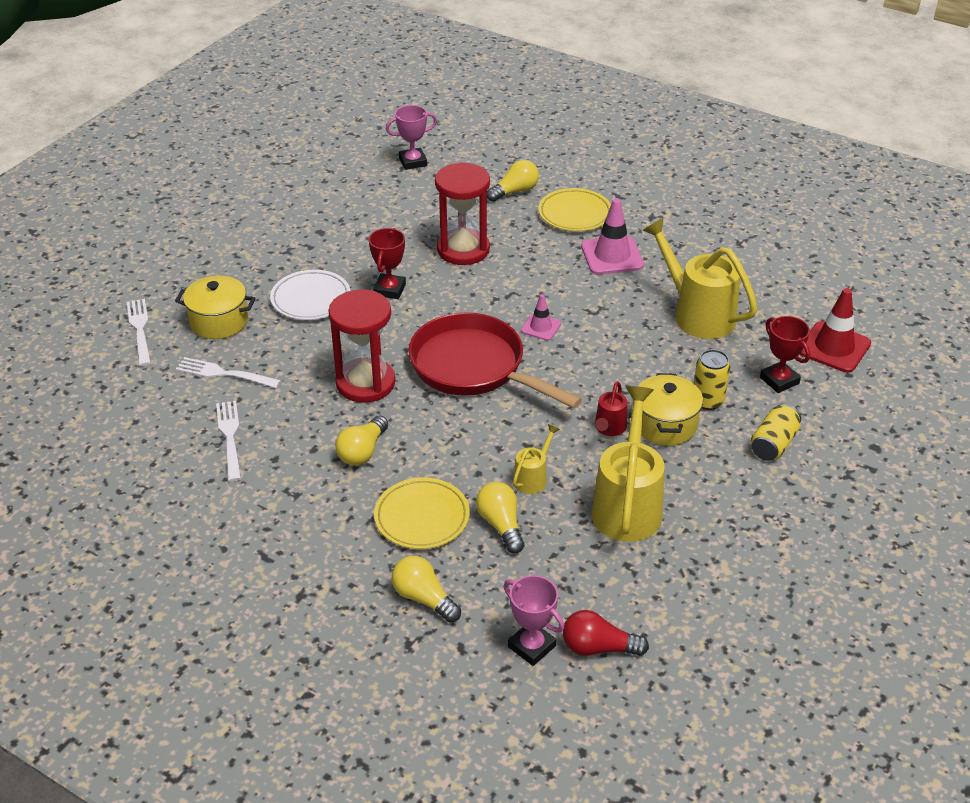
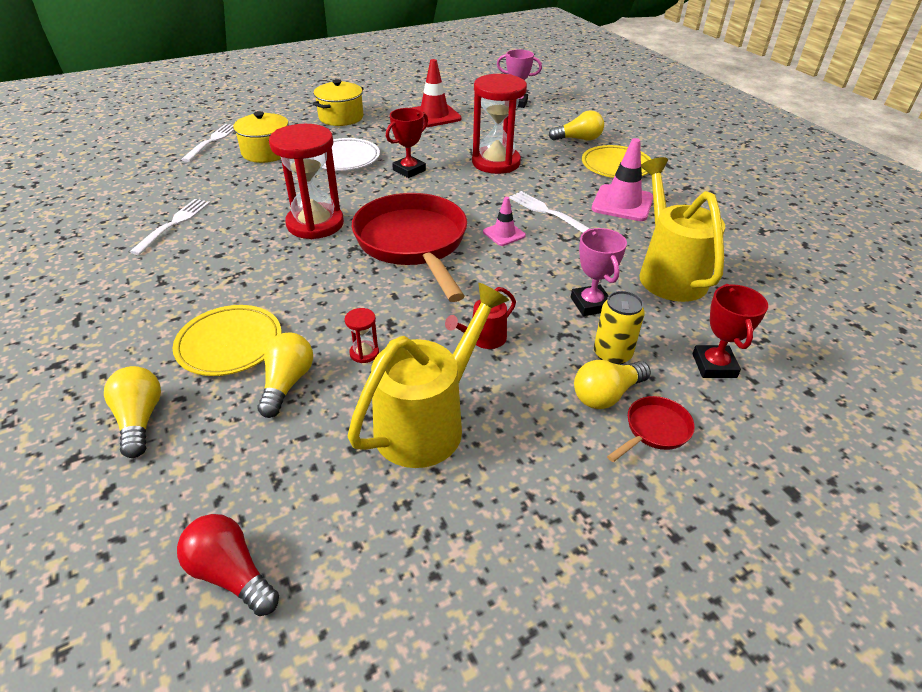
camera: 30 degrees right, 0 degrees up
white fork [176,357,281,388] -> white fork moved to [509,191,590,233]
yellow light bulb [335,416,388,465] -> yellow light bulb moved to [574,360,651,409]
pink trophy [504,575,564,666] -> pink trophy moved to [571,228,627,316]
yellow watering can [513,424,560,494] -> red hourglass [345,308,379,363]
yellow pot [638,373,703,446] -> yellow pot moved to [312,79,364,126]
yellow can [751,404,801,461] -> red pan [607,396,695,462]
red traffic cone [800,288,871,373] -> red traffic cone moved to [412,59,462,127]

